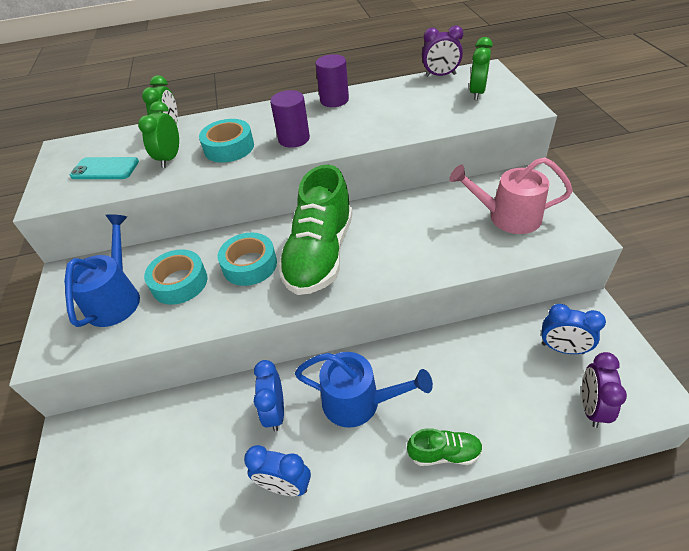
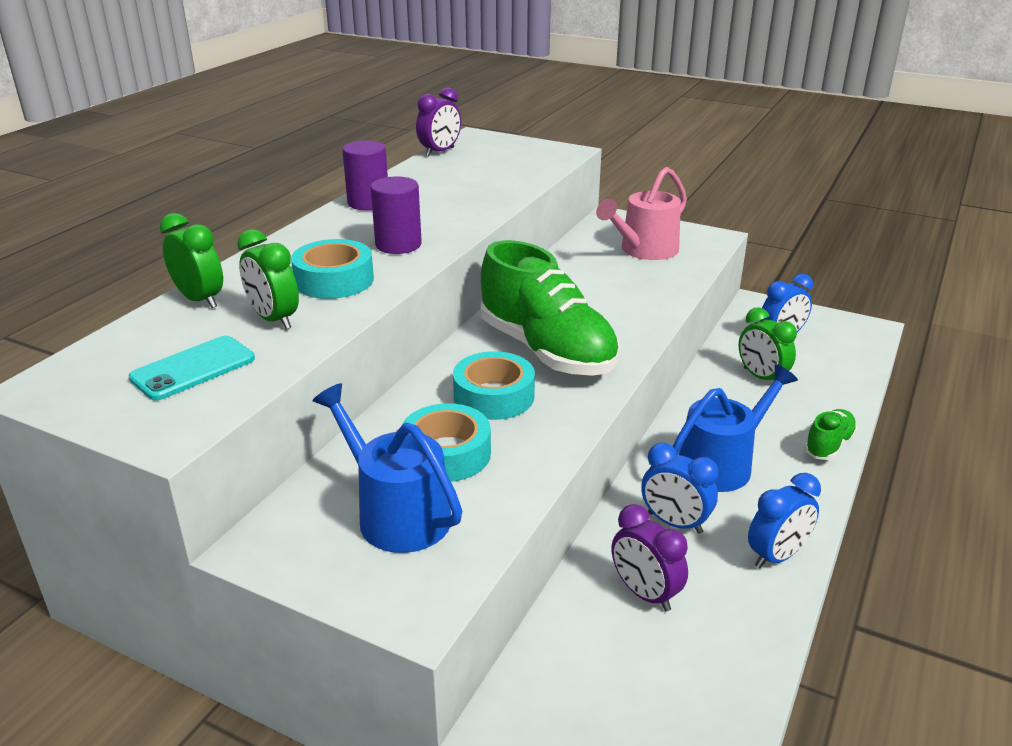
camera: 55 degrees left, 15 degrees down
green clock [469,37,493,100] -> green clock moved to [739,307,797,381]
purple clock [582,352,627,428] -> purple clock moved to [611,504,688,611]

